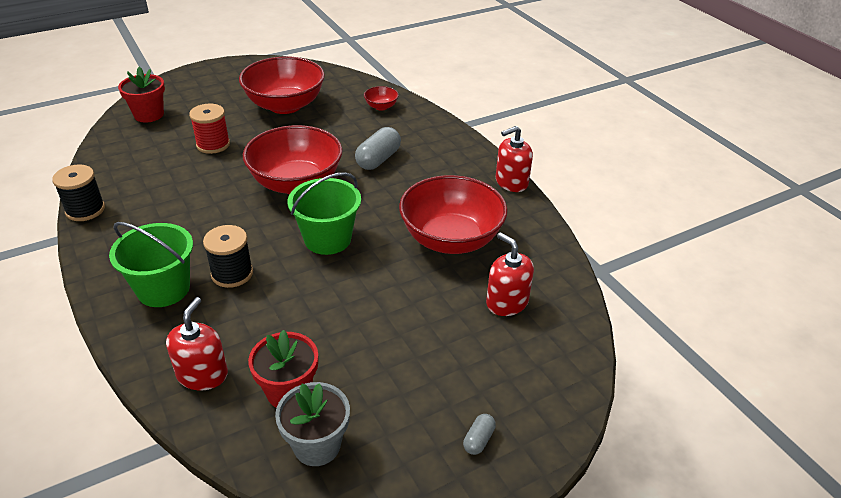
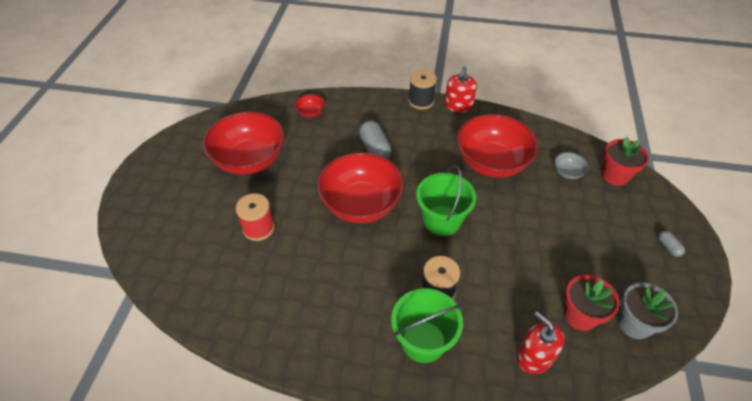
camera: 50 degrees left, 10 degrees up
black spool [52,165,105,221] -> black spool moved to [409,70,437,110]
red flower pot [118,67,165,123] -> red flower pot moved to [602,137,649,186]
red soap dispenser [486,232,534,316] -> grey bowl [554,152,589,179]

